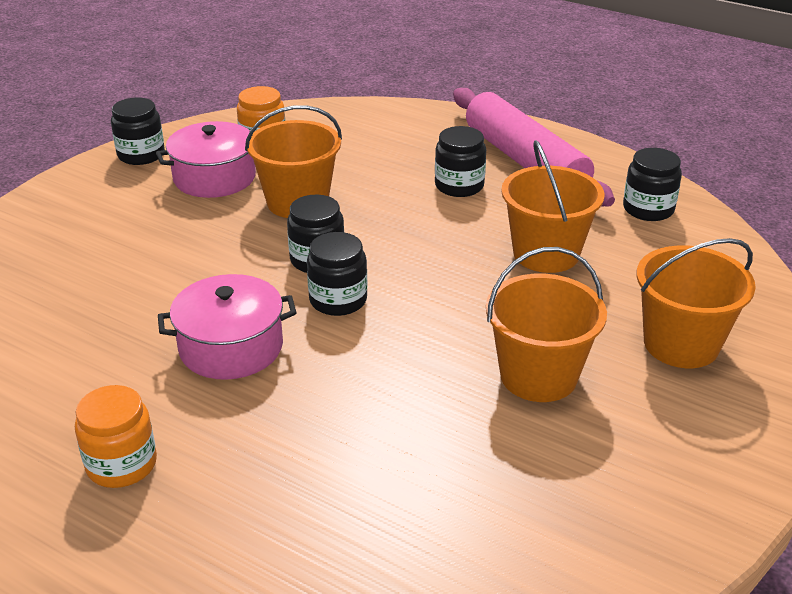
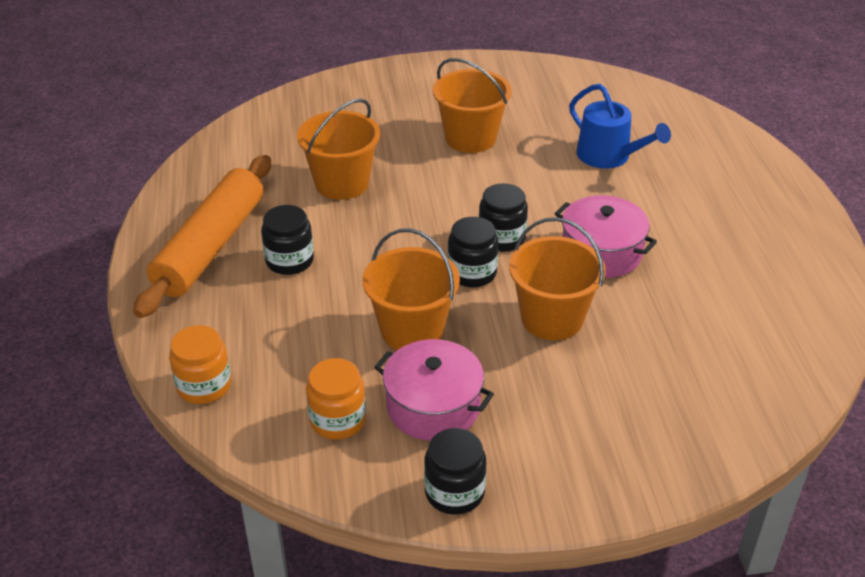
camera: 130 degrees left, 5 degrees up
orange jar [75,385,157,488] -> orange jar moved to [169,325,231,404]
pink rolling pin [453,88,615,206] -> orange rolling pin [133,155,271,318]
black jar [623,148,682,221] -> none
orange bucket [636,238,756,368] -> orange bucket moved to [509,217,606,340]
none -> blue watering can [569,84,671,169]

